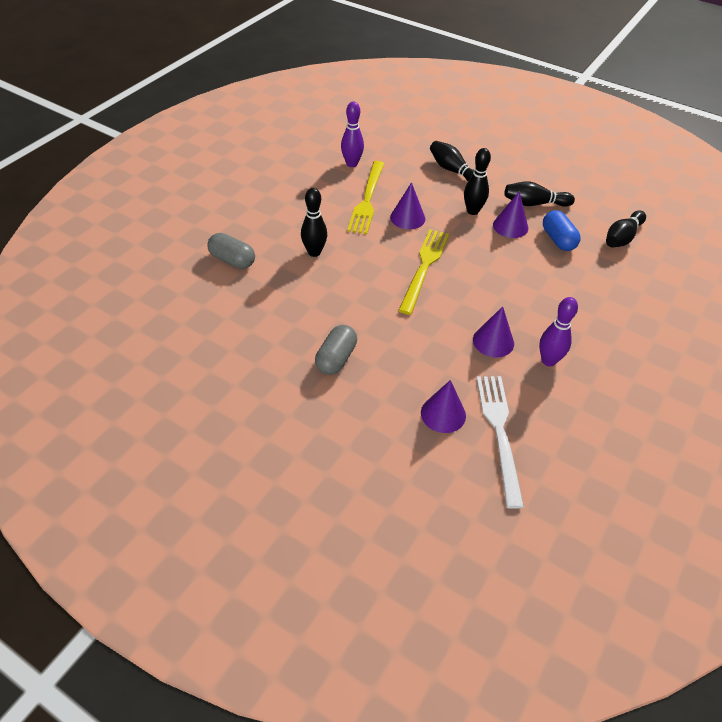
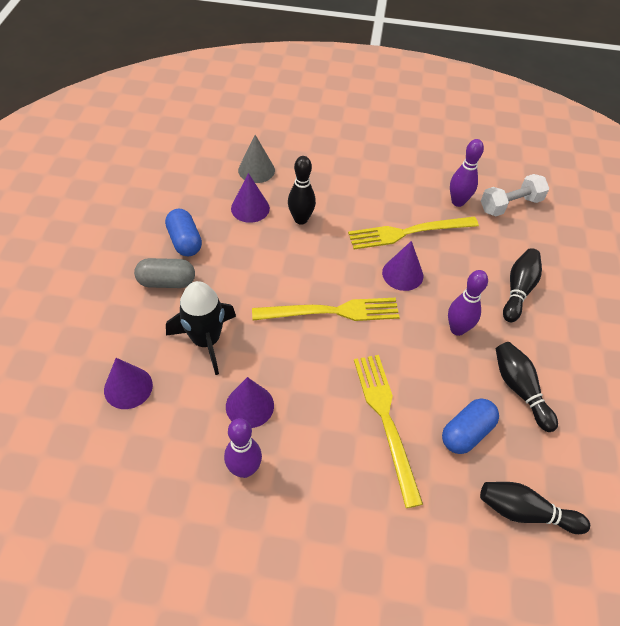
camera: 65 degrees right, 5 degrees up
grey capsule [207,233,255,269] -> grey cone [238,135,275,183]
black bowling pin [464,148,491,215] -> purple bowling pin [448,270,488,336]
white fork [477,376,524,509] -> none
purple cone [493,191,528,238] -> purple cone moved to [231,173,270,223]
none -> blue capsule [165,209,202,256]
none -> black rocket [166,281,236,375]
none -> yellow fork [354,355,423,508]
none -> white dumbbell [481,174,549,216]

